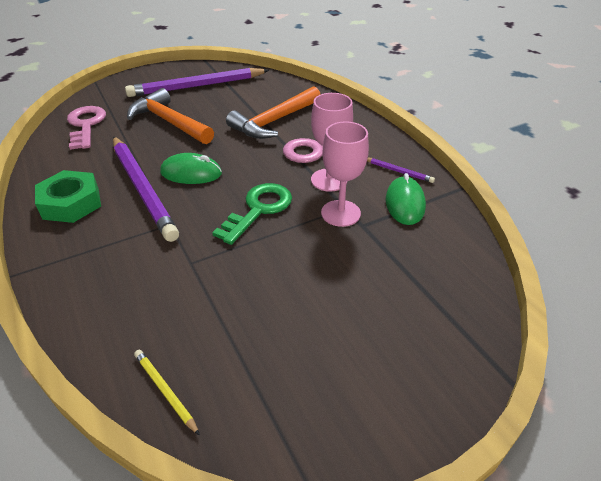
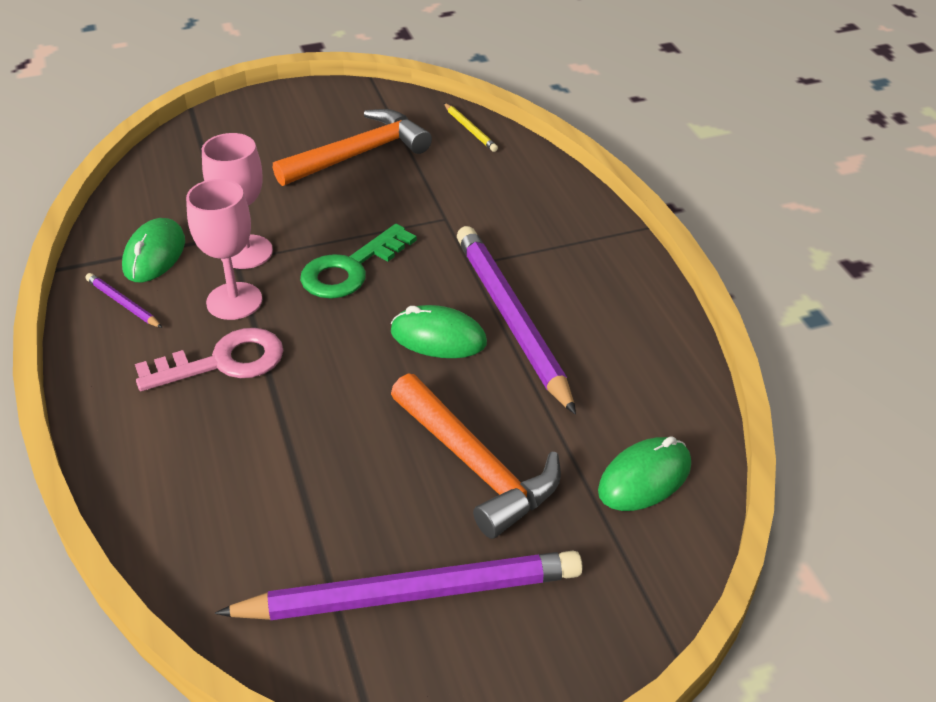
camera: 170 degrees left, 0 degrees up
green nut [35,170,101,223] -> none
pink key [67,106,106,150] -> green mouse [598,436,691,511]
orange hammer [226,86,321,139] -> orange hammer moved to [273,109,432,186]

